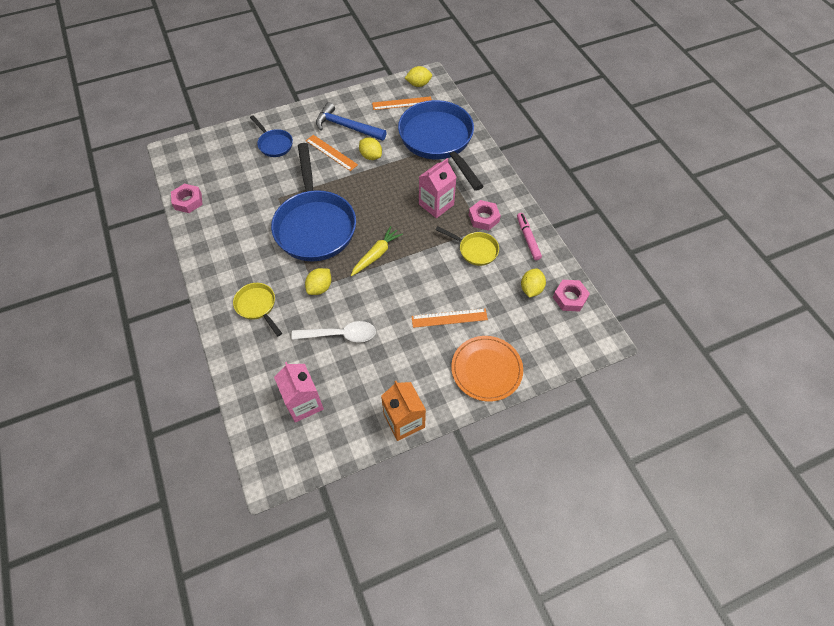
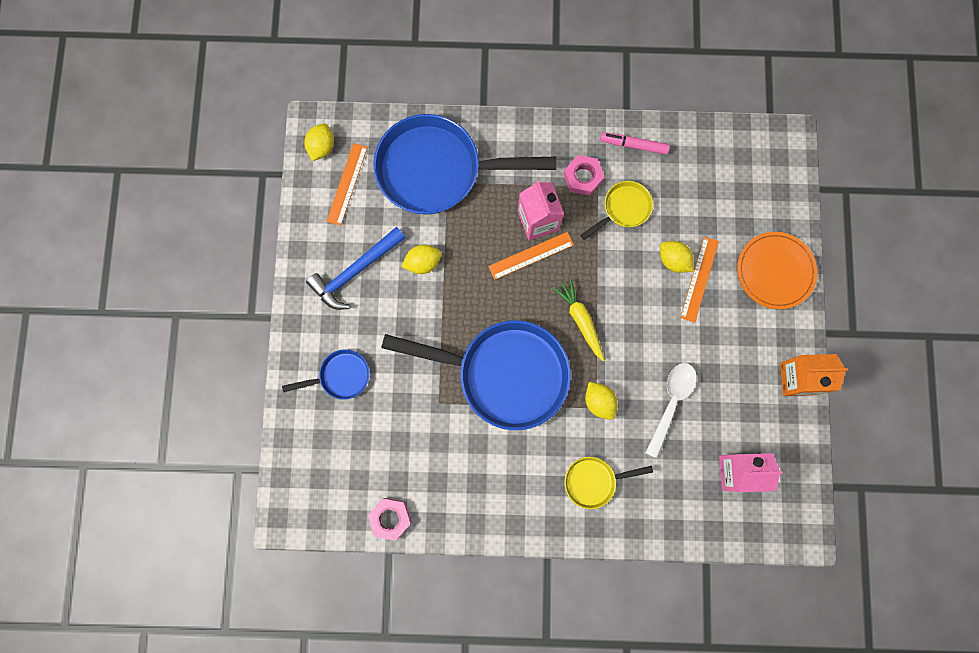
camera: 65 degrees left, 20 degrees up
orange ruler [306,135,358,171] -> orange ruler moved to [488,232,574,280]
yellow lemon [521,268,546,298] -> yellow lemon moved to [660,241,694,273]
pink nut [553,280,590,312] -> none

